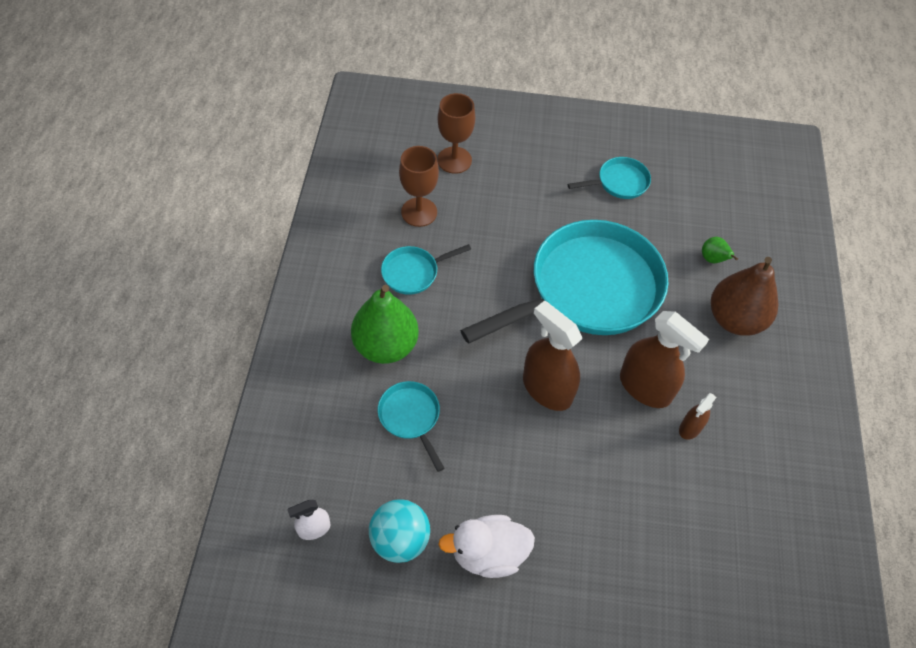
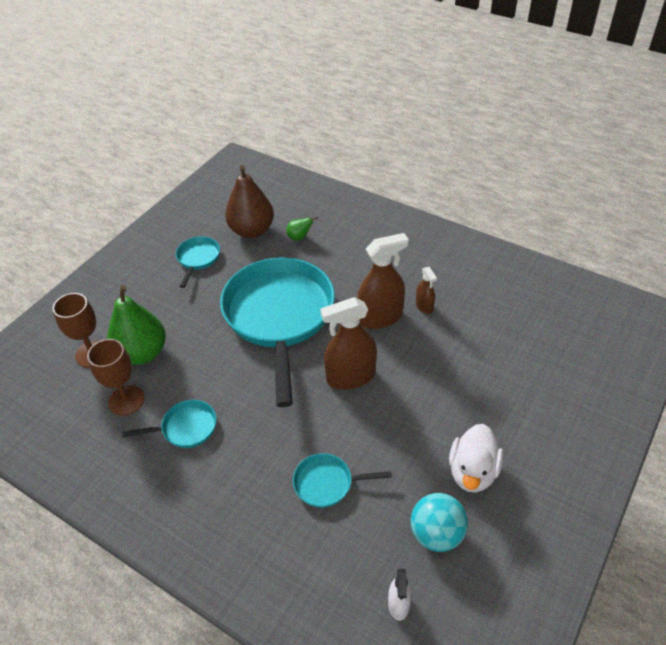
camera: 60 degrees left, 10 degrees down
green pear [351,285,419,364] -> green pear moved to [107,285,166,365]
turquoise pan [381,244,471,295] -> turquoise pan turned 105 degrees counterclockwise [122,400,217,448]
brown pear [711,257,779,335] -> brown pear moved to [225,165,274,238]

